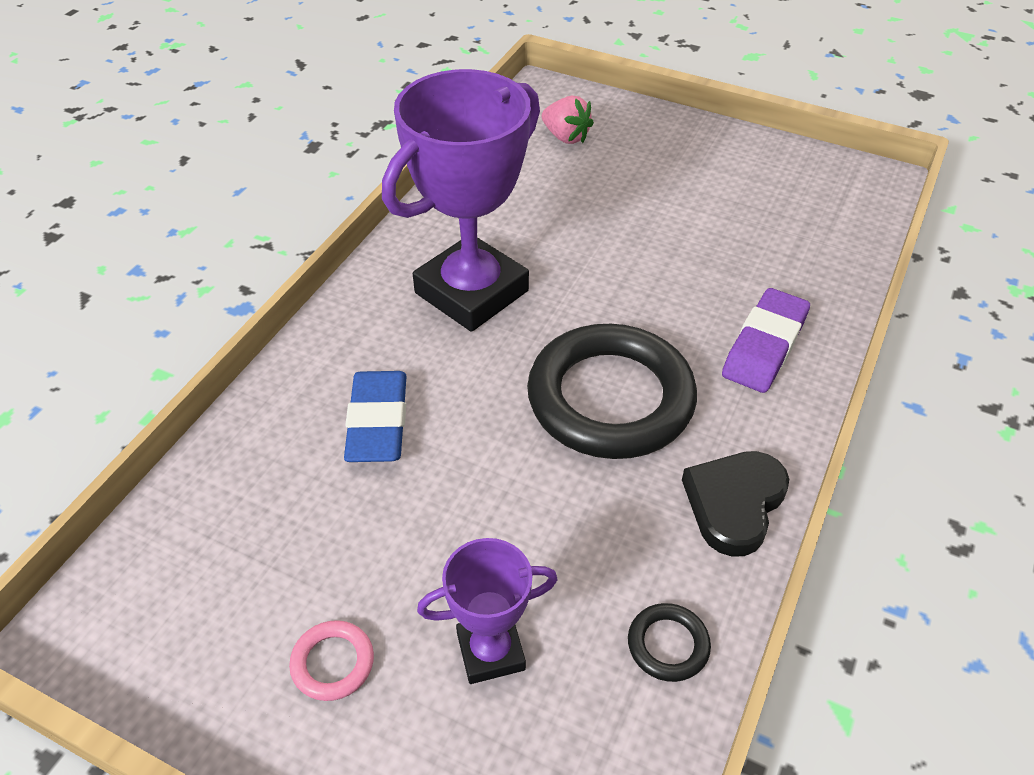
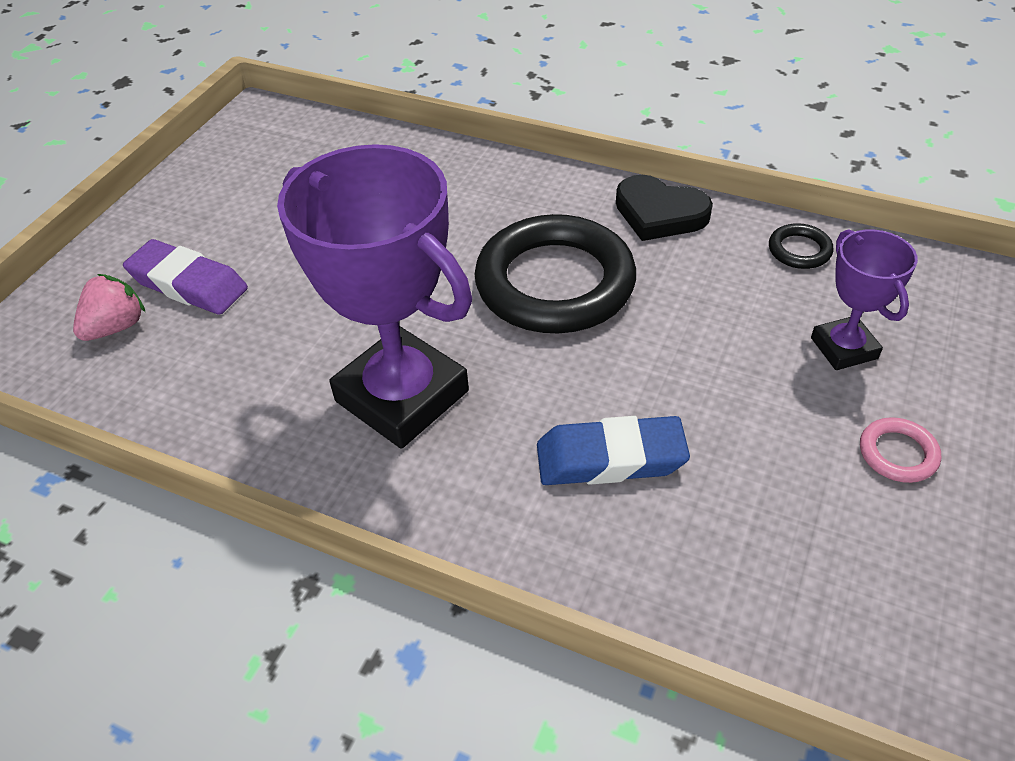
camera: 90 degrees left, 0 degrees up
purple eraser [722,288,810,393] -> purple eraser moved to [123,239,248,315]

